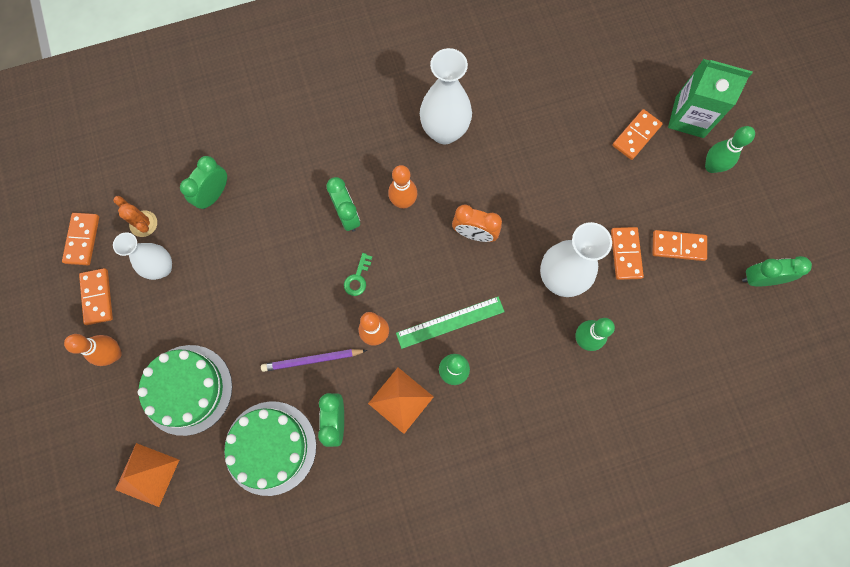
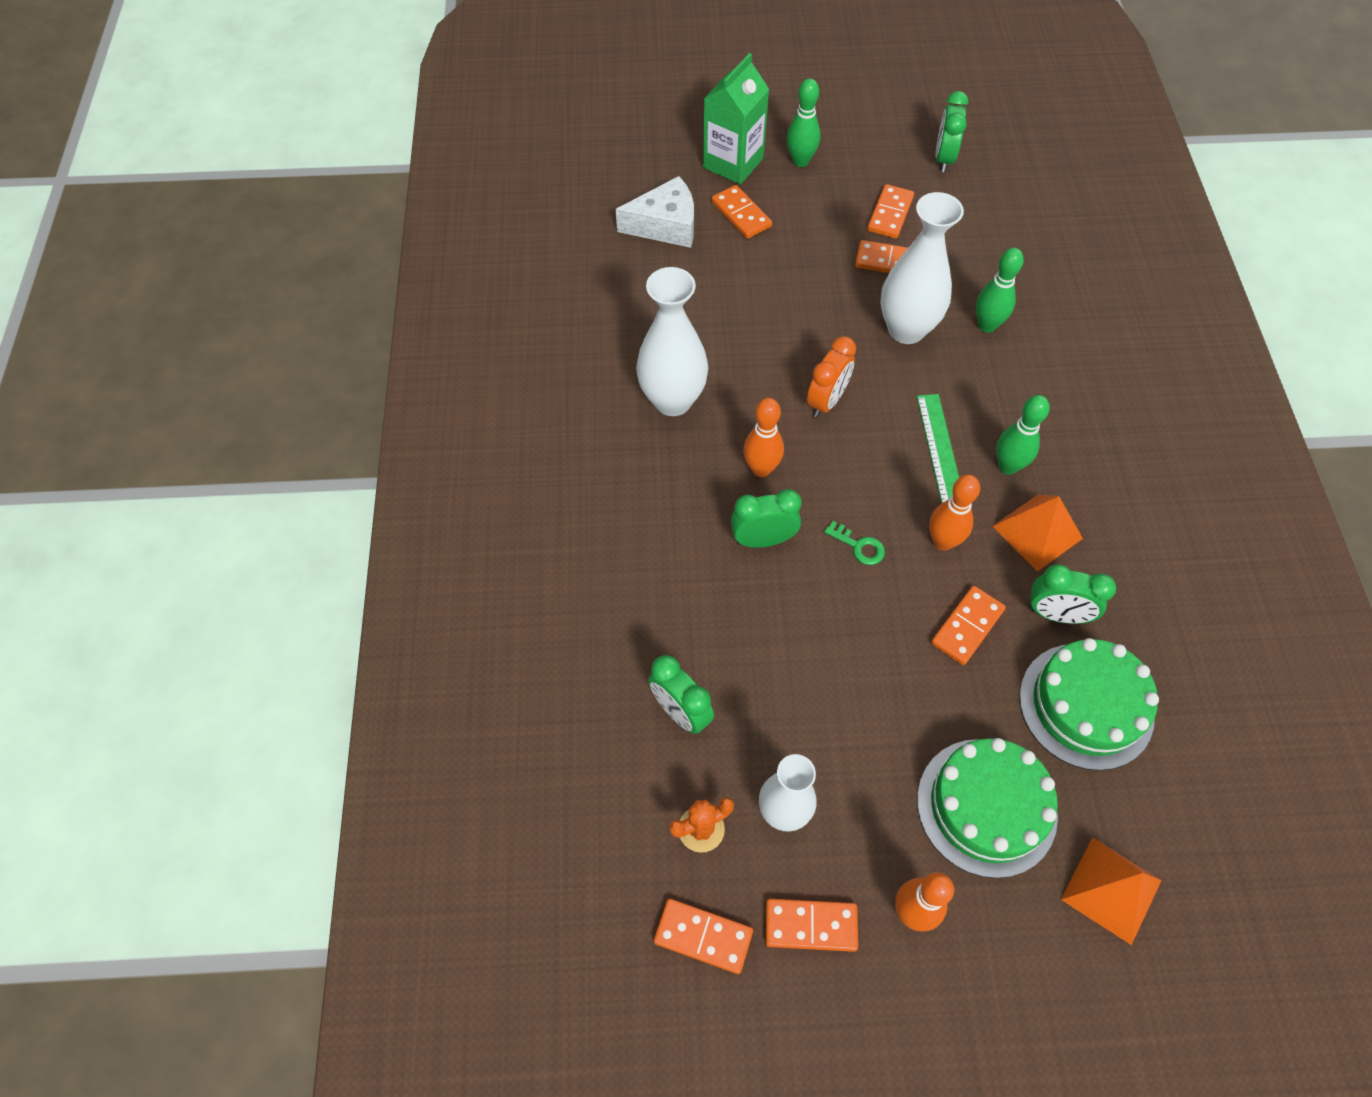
camera: 75 degrees left, 15 degrees down
purple pencil [261,349,367,372] -> orange domino [931,586,1006,665]
none -> white cheese [615,176,694,248]

